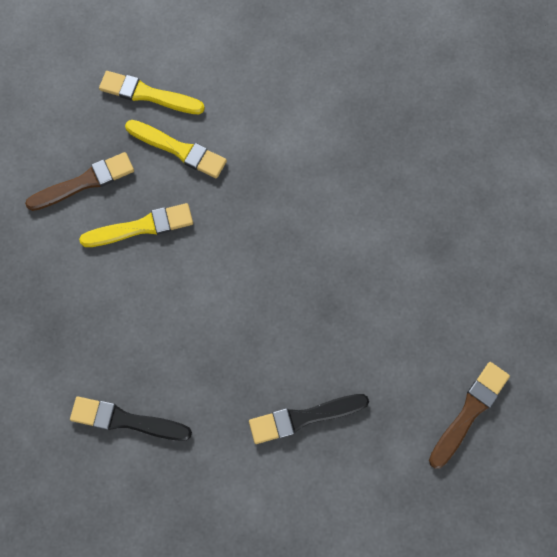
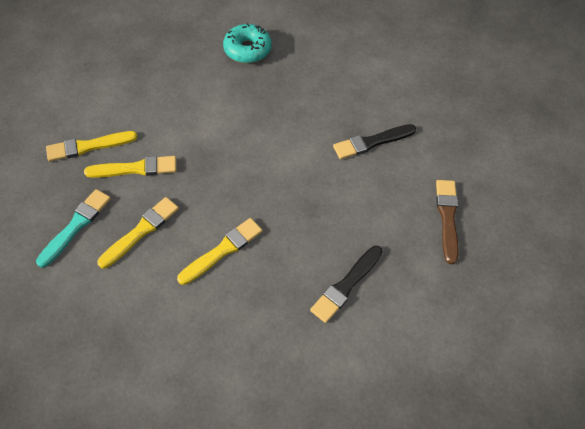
camera: 35 degrees left, 15 degrees down
brown brush [25,152,134,211] -> turquoise brush [36,189,111,268]
black brush [70,397,192,441] -> black brush moved to [333,124,416,159]
none -> yellow brush [177,218,262,285]
none -> turquoise donut [223,23,272,63]

